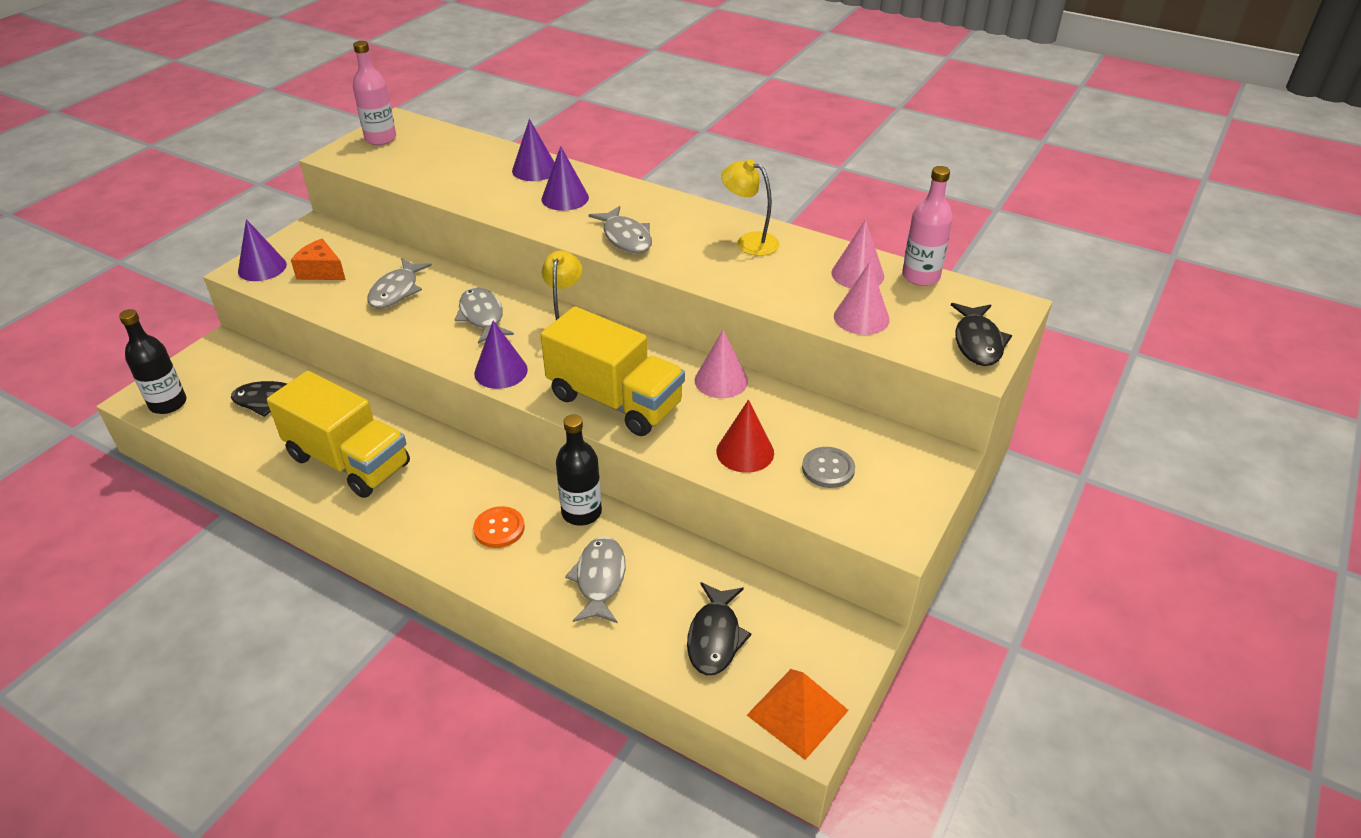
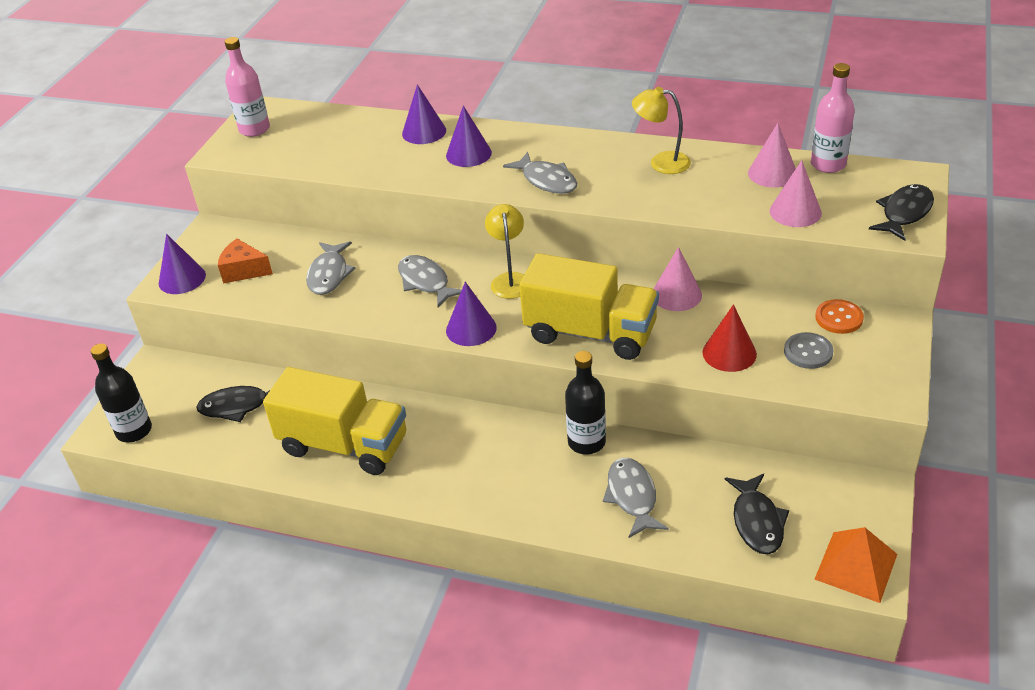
camera: 10 degrees left, 0 degrees up
orange button [473,506,525,548] -> orange button moved to [815,299,864,334]
black fish [951,303,1012,366] -> black fish turned 135 degrees counterclockwise [869,184,934,241]

